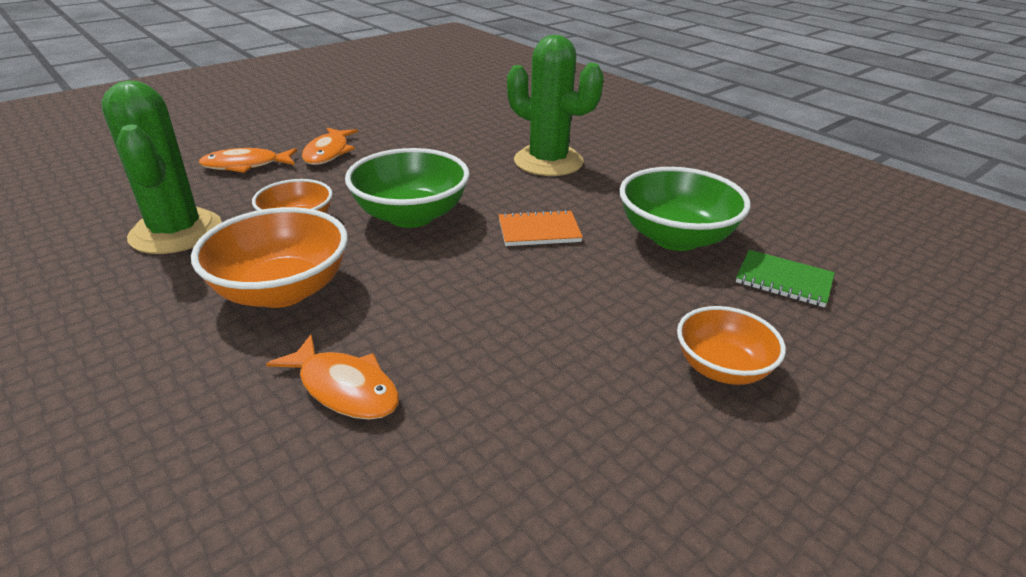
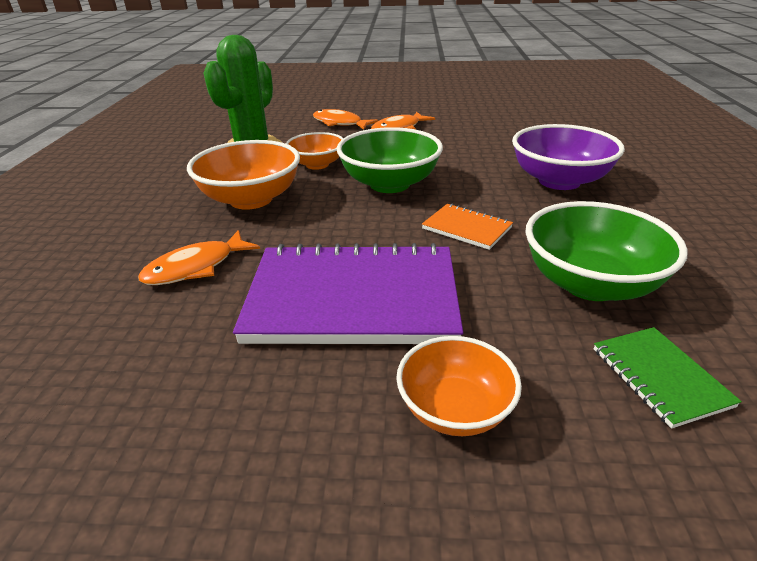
camera: 45 degrees right, 0 degrees up
orange fish [266,334,399,420] -> orange fish turned 60 degrees clockwise [138,230,260,285]
green cactus [507,35,604,176] -> purple bowl [512,124,625,190]
none -> purple notebook [233,243,463,344]

